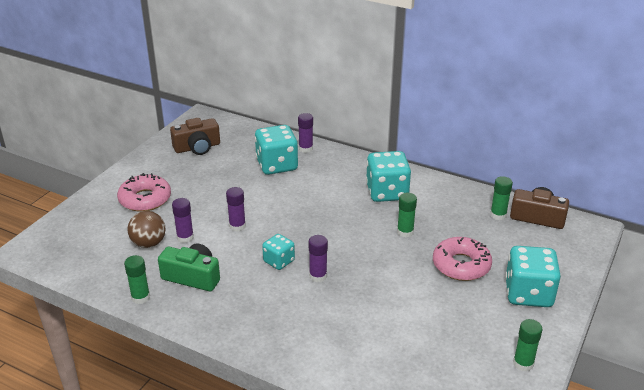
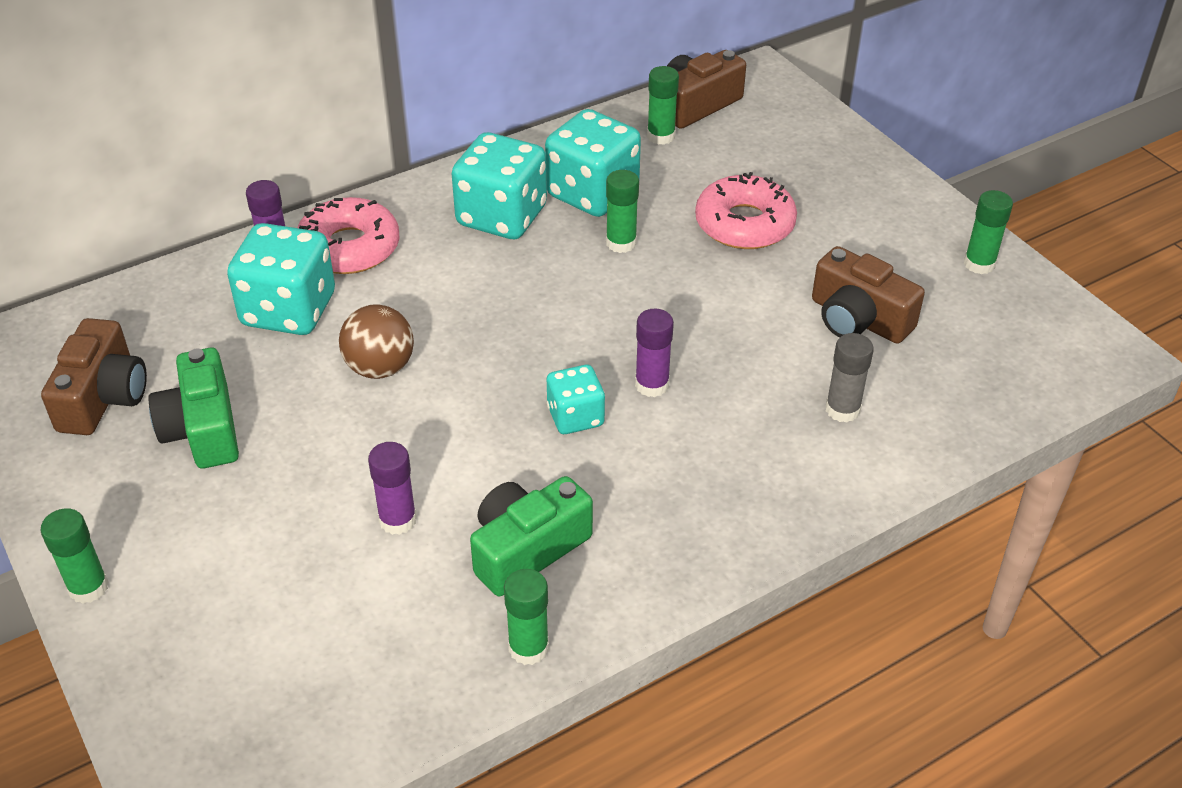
camera: 60 degrees left, 10 degrees up
pink donut [117,173,171,212] -> pink donut moved to [297,197,400,274]
brown ball [128,211,166,248] -> brown ball moved to [339,304,414,379]
purple glue stick [226,187,246,232] -> none
turquoise dice [505,246,561,307] -> turquoise dice moved to [545,109,641,217]
none -> green glue stick [41,508,109,604]
none -> green camera [148,348,239,469]
none -> brown camera [812,246,925,344]
none -> grey glue stick [826,333,874,423]

